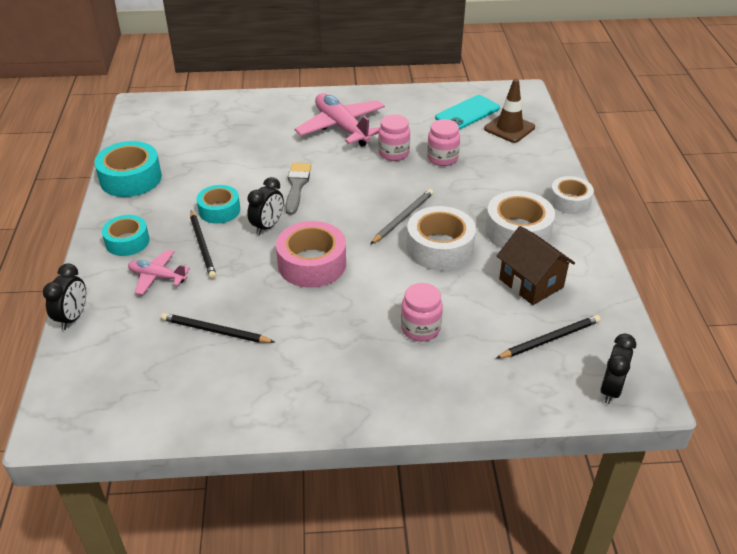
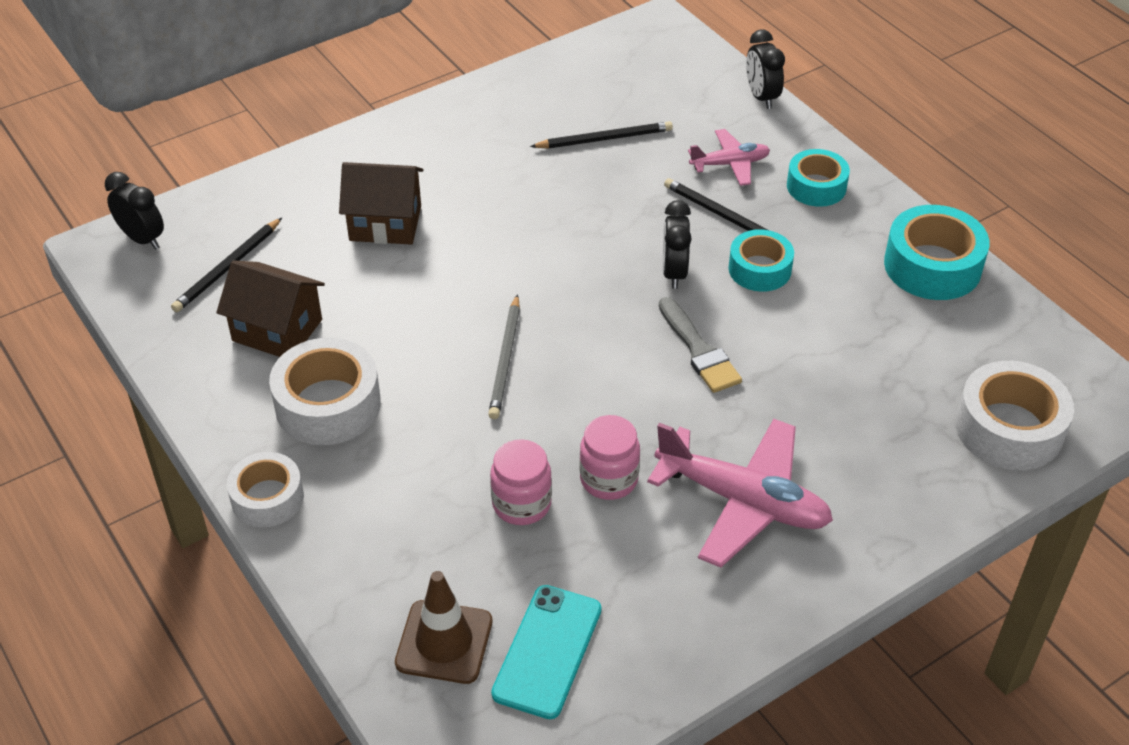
camera: 150 degrees right, 5 degrees up
pink tape [276,221,346,288] -> none
pink jar [401,283,443,341] -> brown house [339,162,424,245]
white tape [407,206,476,271] -> white tape moved to [955,361,1074,470]
black clock [600,333,636,404] -> black clock turned 135 degrees clockwise [105,172,164,250]

